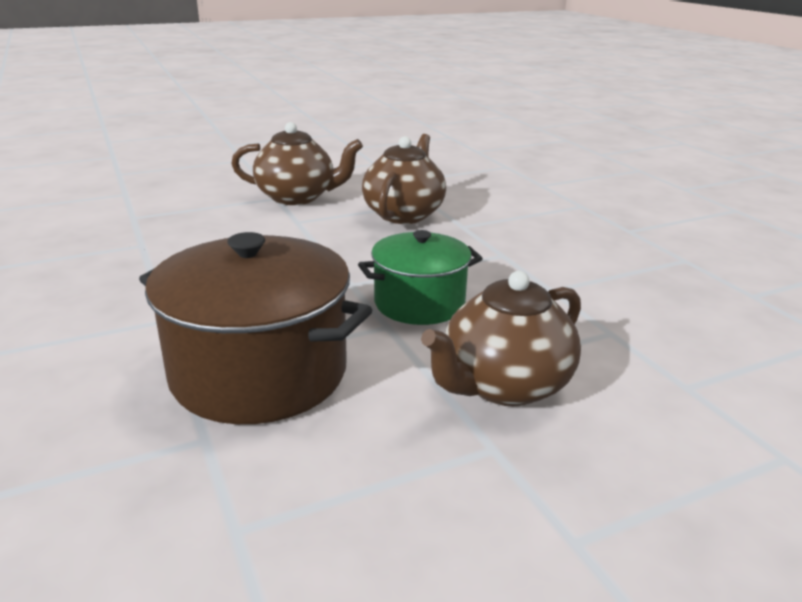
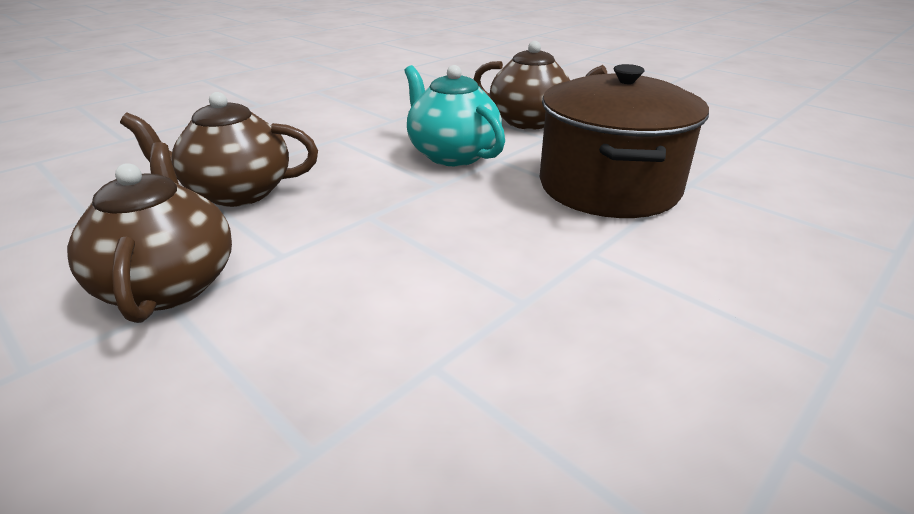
camera: 110 degrees left, 5 degrees up
green pot [358,230,483,325] -> turquoise teapot [405,65,505,166]

